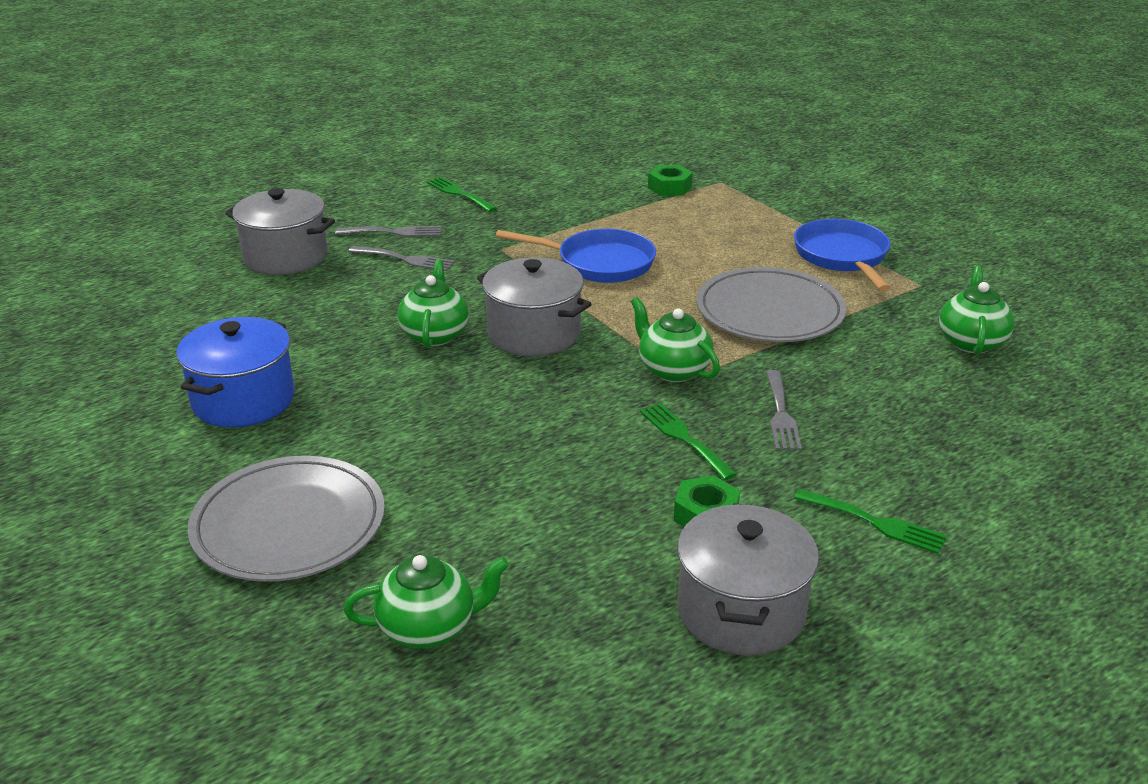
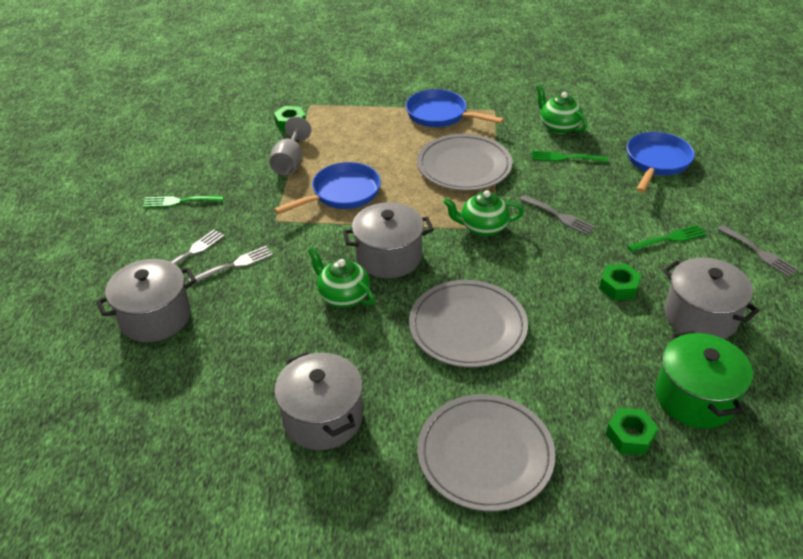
camera: 50 degrees left, 10 degrees up
blue pot [176,317,295,427] -> grey pot [274,352,363,450]
green teapot [344,555,509,649] -> green nut [606,408,658,455]
green fork [640,403,737,480] -> green fork moved to [532,151,608,163]
none -> grey goblet [269,116,311,175]
none -> grey plate [409,280,528,368]
none -> blue pan [627,132,695,193]
none -> green pot [655,330,753,429]
none -> grey fork [718,225,798,277]

